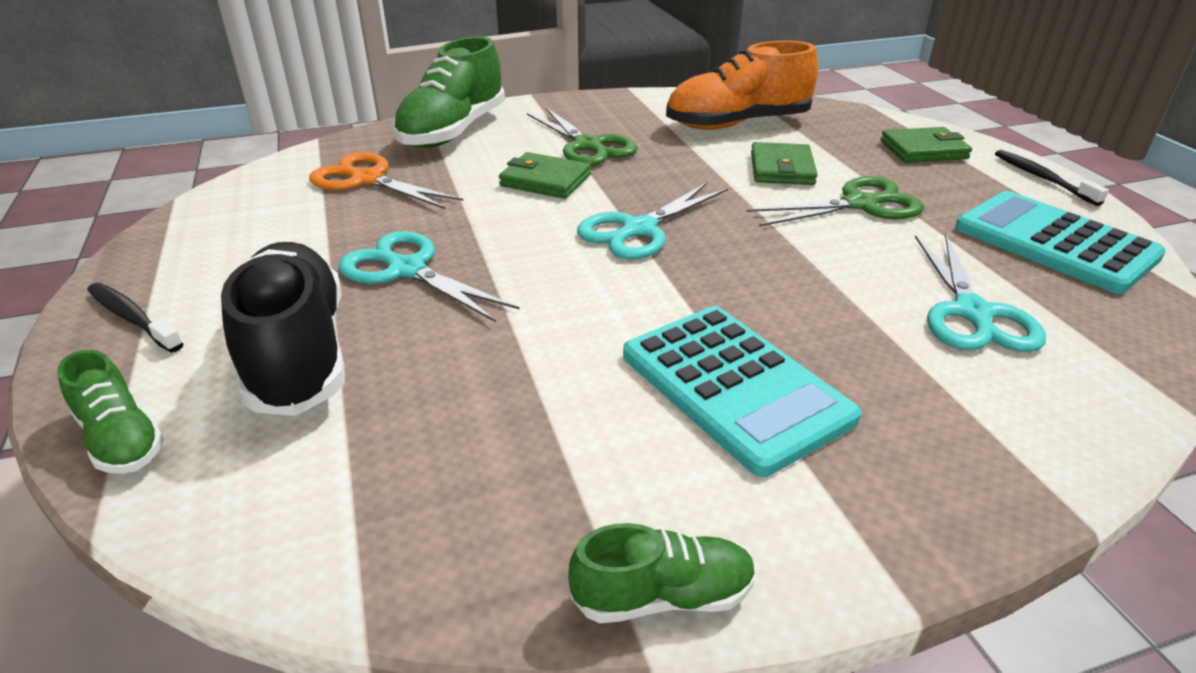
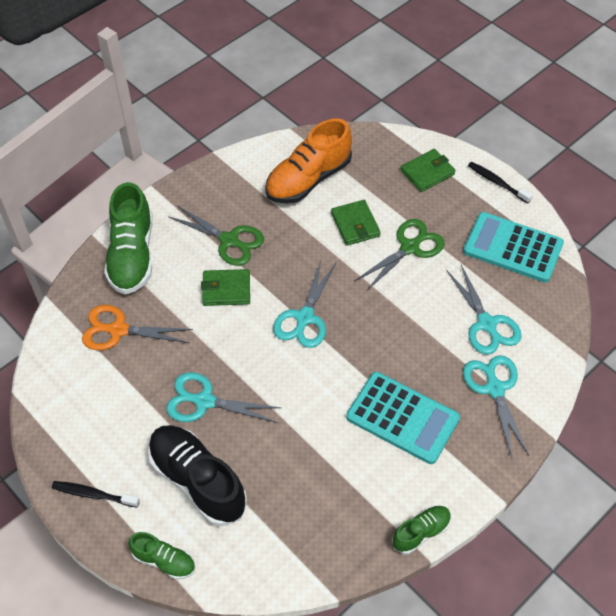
camera: 25 degrees left, 20 degrees up
none -> turquoise scissors [463,355,529,457]

